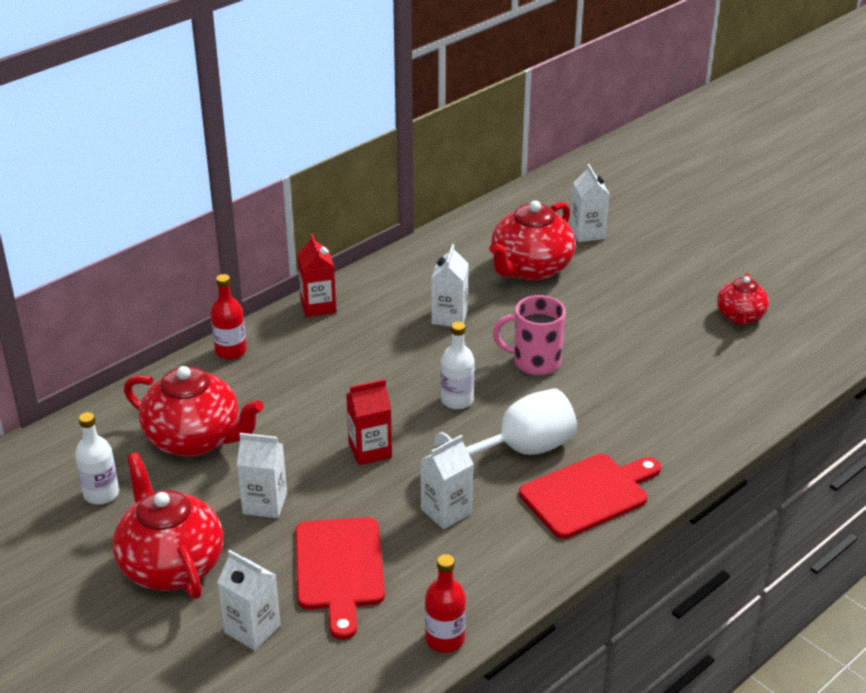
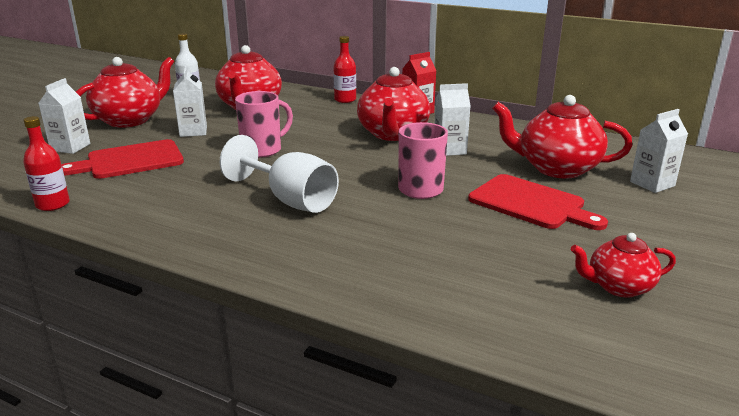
camera: 70 degrees right, 10 degrees down
red carton [346,379,392,465] -> pink mug [235,91,293,158]
white carton [421,435,473,529] -> none
white bottle [441,322,475,409] -> none
red cutting board [519,454,661,539] -> red cutting board moved to [468,174,608,230]
none -> red teapot [357,67,430,141]

